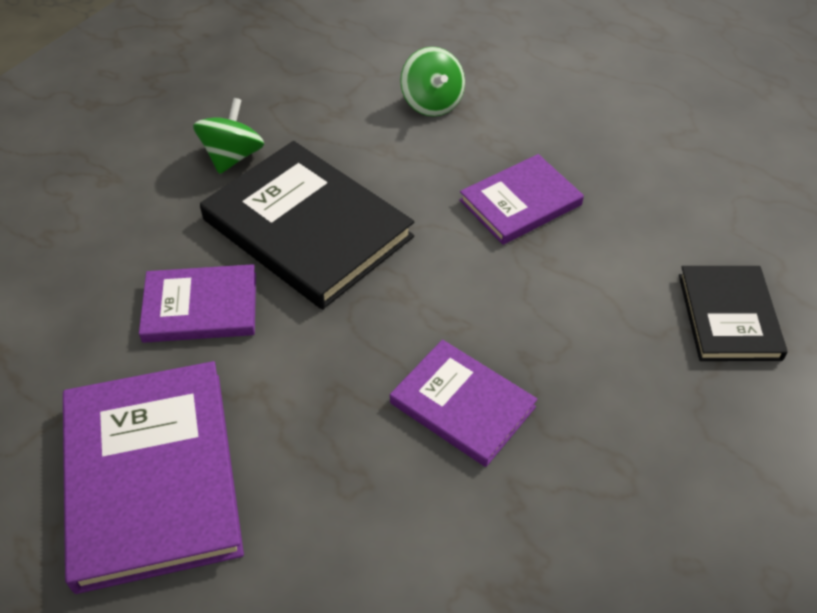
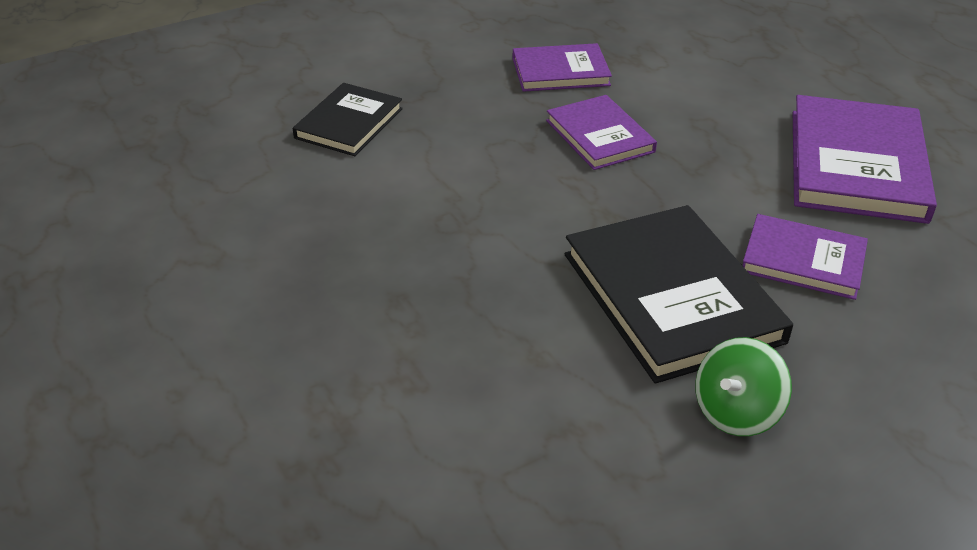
camera: 155 degrees left, 10 degrees down
green spinning top [400,47,465,117] -> none
purple book [459,154,584,245] -> purple book moved to [512,43,612,92]

